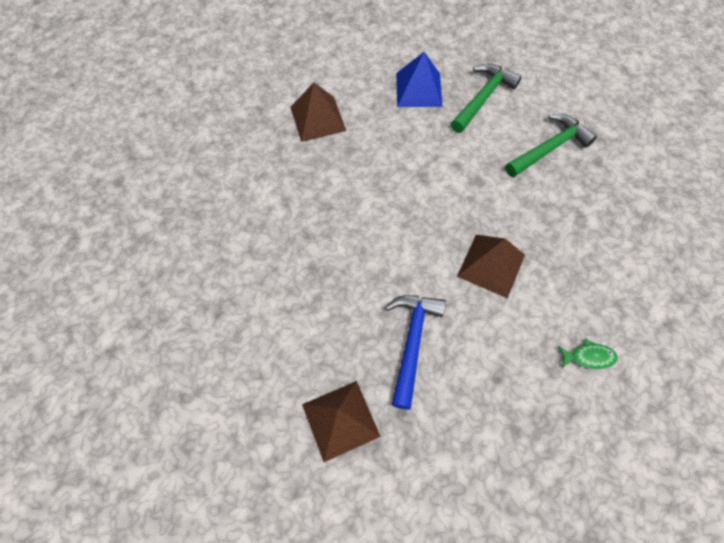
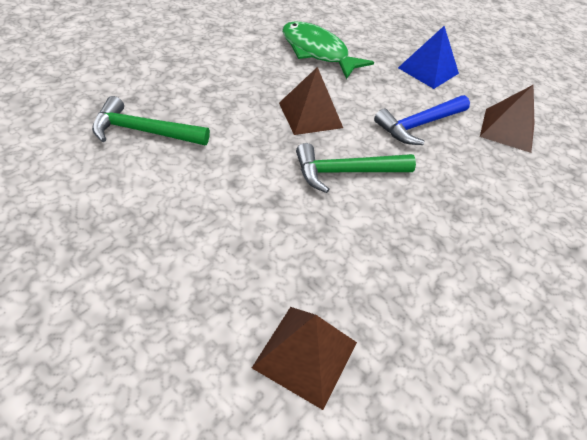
camera: 140 degrees left, 15 degrees down
blue pyramid [396,52,443,107] -> blue pyramid moved to [398,26,459,89]
green hammer [451,64,522,133] -> green hammer moved to [296,143,416,193]
green fish [558,339,618,369] -> green fish [282,21,374,79], size x2.30

